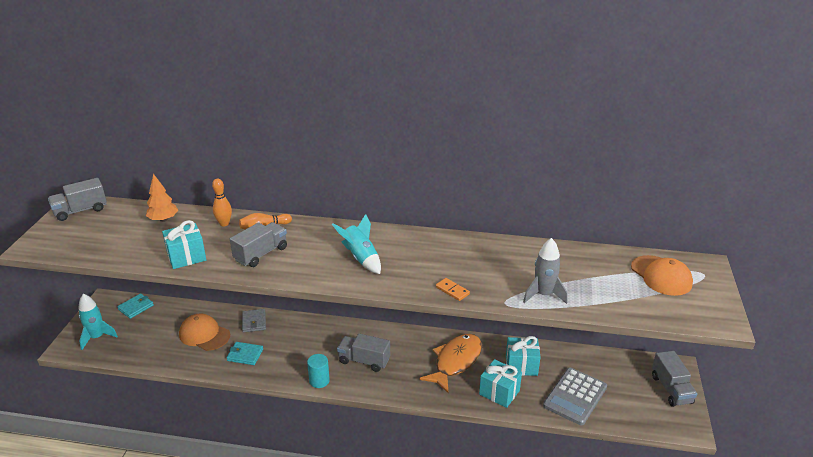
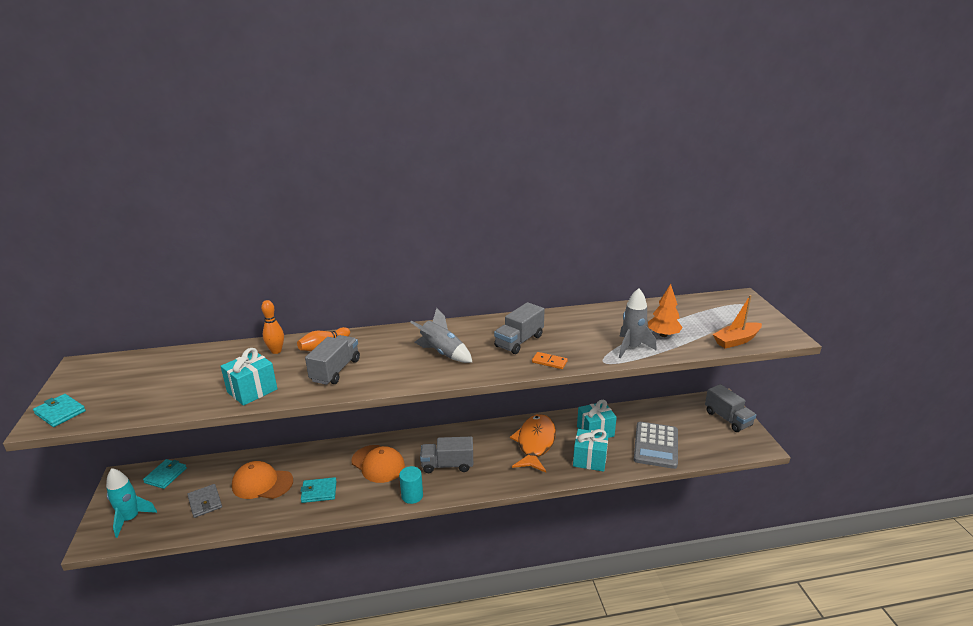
camera: 20 degrees left, 5 degrees down
grey truck [48,178,107,221] -> grey truck moved to [494,302,545,354]
orange tree [146,174,178,222] -> orange tree moved to [648,284,683,337]
grey wallet [242,309,266,332] -> grey wallet moved to [187,484,222,518]
turquoise rocket [332,214,381,274] -> grey rocket [410,308,472,363]
orange cap [631,255,693,296] -> orange cap moved to [351,445,405,483]
none -> turquoise wallet [33,394,86,427]
none -> orange boat [713,295,762,349]

